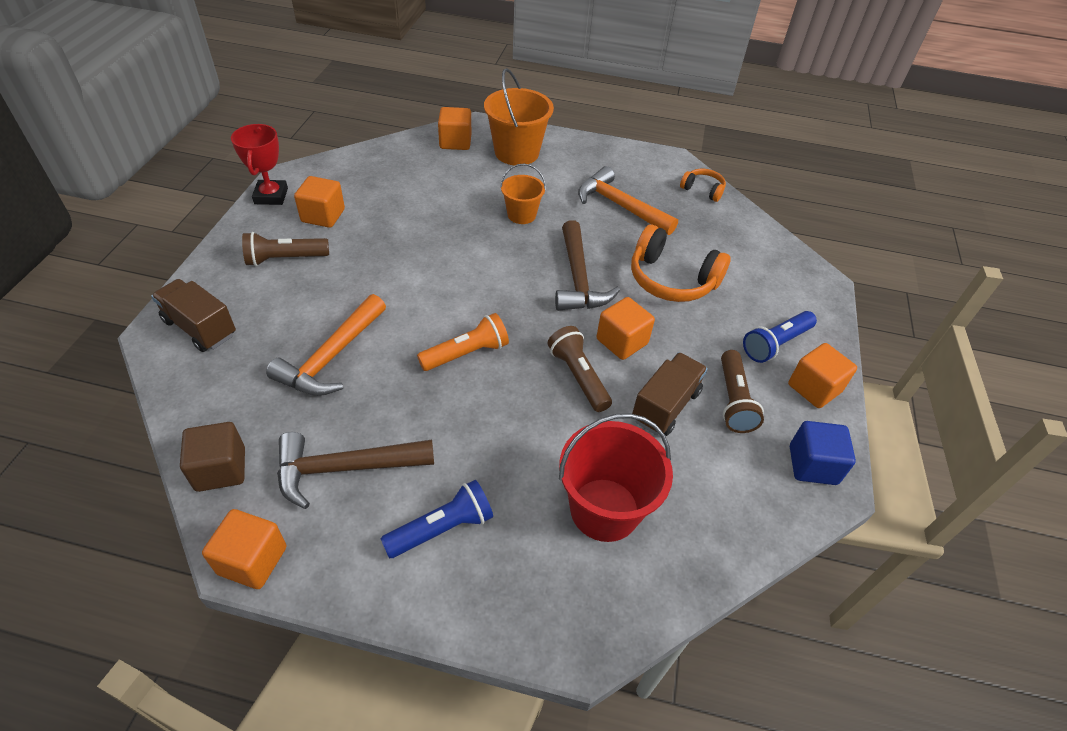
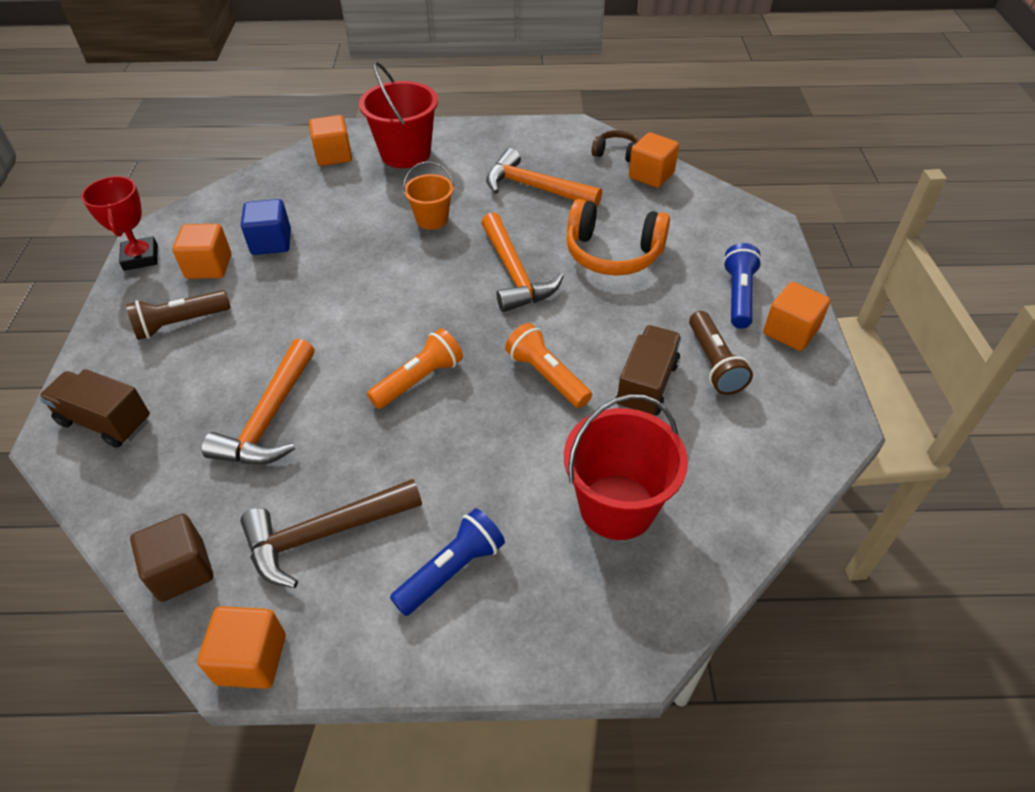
camera: 10 degrees left, 0 degrees up
orange bucket [484,68,554,165] -> red bucket [359,62,438,168]
brown flashlight [548,326,612,412] -> orange flashlight [505,323,592,408]
brown hammer [555,220,620,311] -> orange hammer [481,212,564,312]
orange cube [597,297,655,360] -> orange cube moved to [629,132,679,188]
orange headphones [680,169,726,202] -> brown headphones [592,130,639,162]
blue flashlight [743,311,817,363] -> blue flashlight turned 150 degrees clockwise [723,243,762,329]
blue cube [790,421,856,485] -> blue cube moved to [241,199,291,255]

